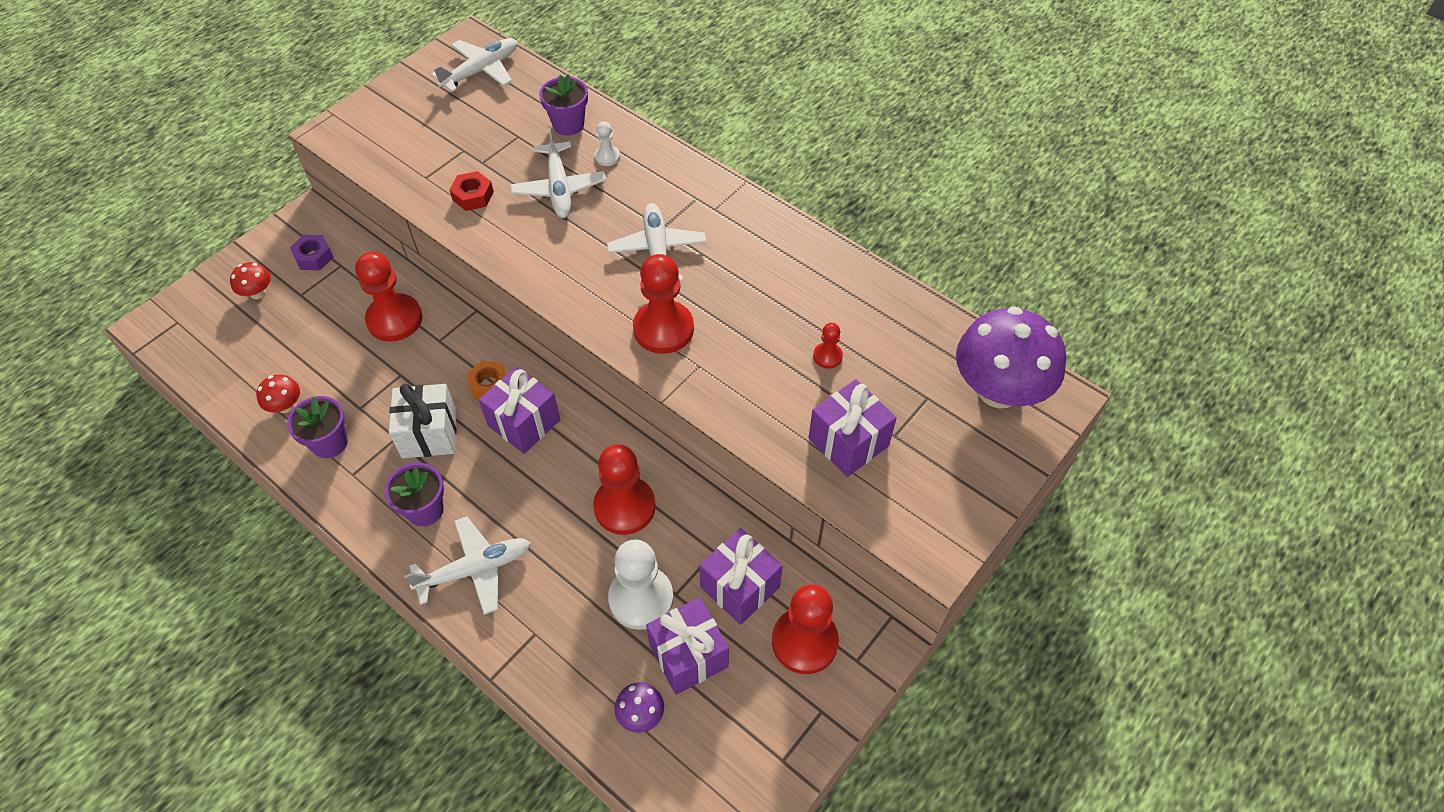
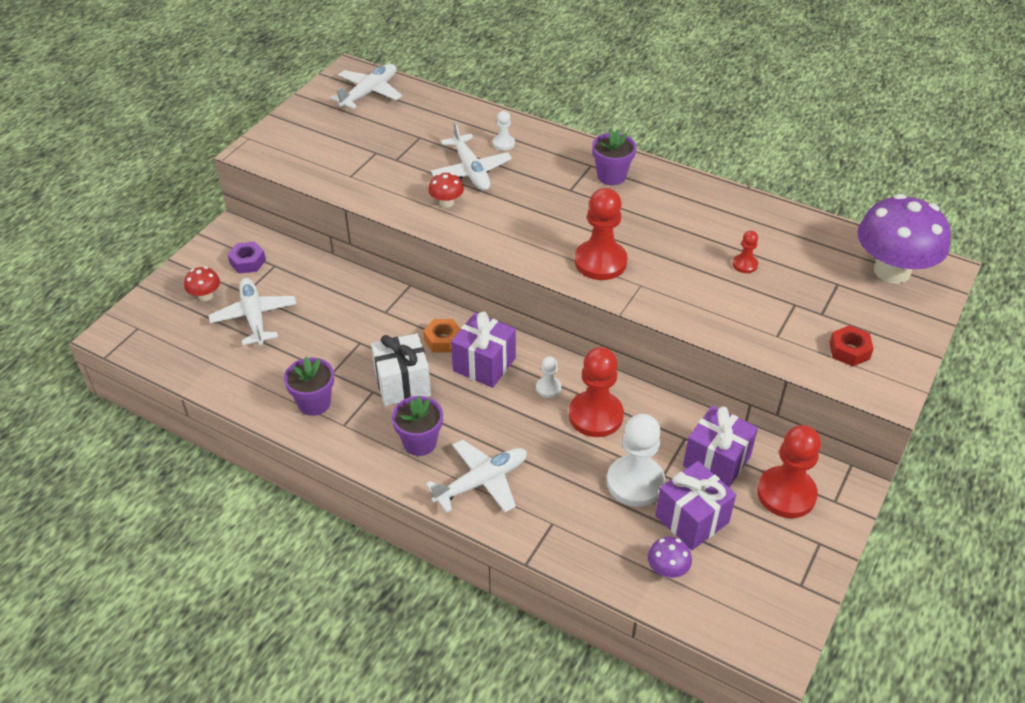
camera: 10 degrees left, 10 degrees down
red mushroom [256,375,300,413] -> red mushroom moved to [428,173,464,208]
red pawn [355,252,422,342] -> none
red nut [450,171,494,211] -> red nut moved to [829,325,874,366]
purple flower pot [539,74,588,135] -> purple flower pot moved to [592,130,636,185]
white plane [607,203,707,282] -> white plane moved to [208,278,297,345]
purple gift [809,379,897,477] -> none
none -> white pawn [536,356,561,398]

